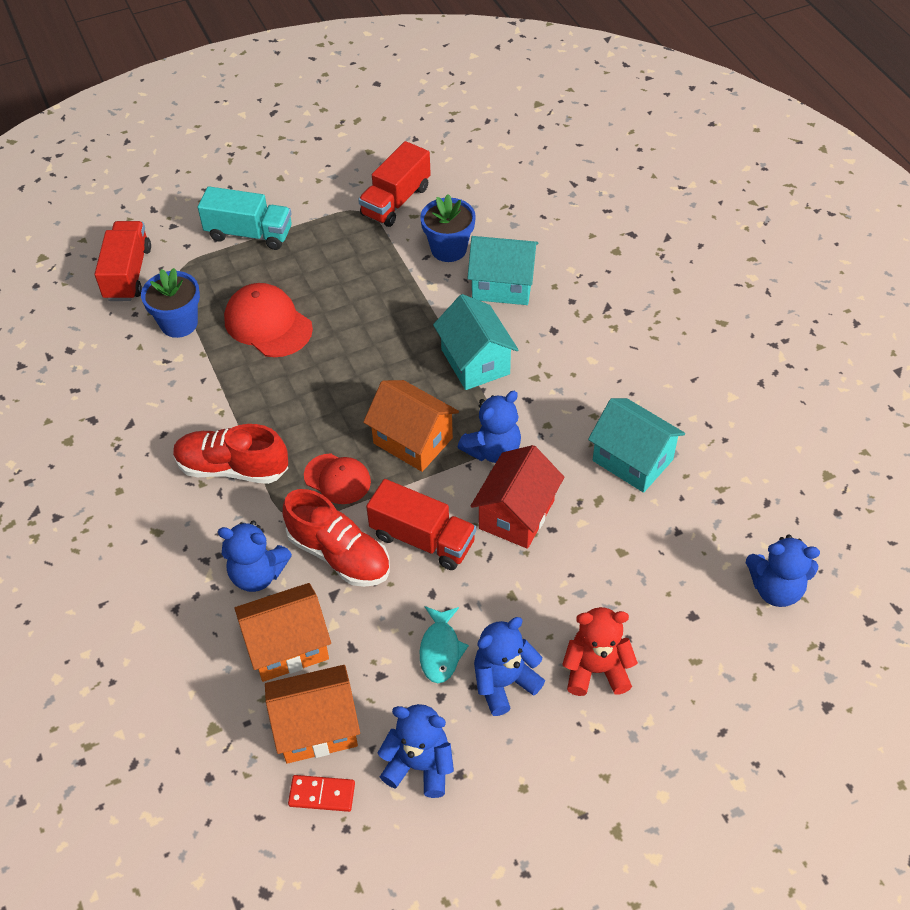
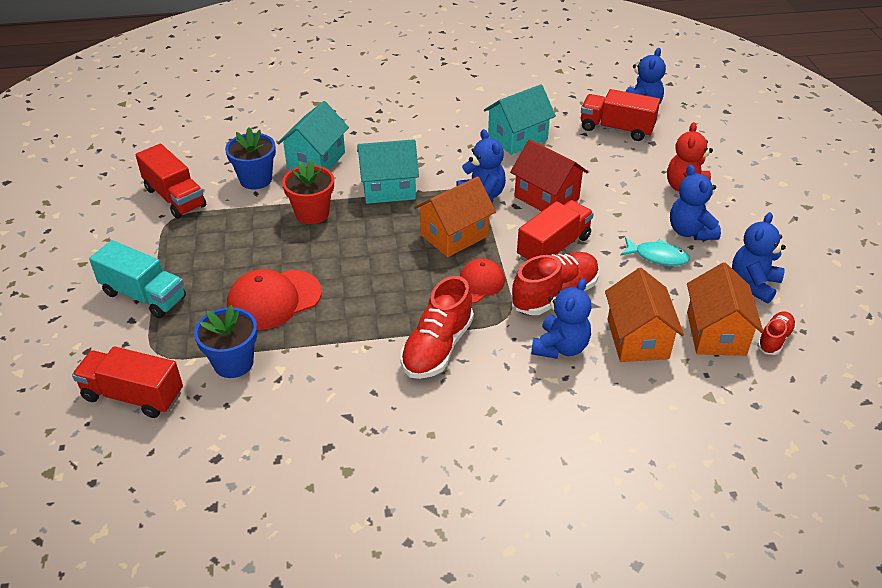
camera: 75 degrees left, 10 degrees down
turquoise truck [198,186,292,250] -> turquoise truck turned 90 degrees clockwise [89,240,186,318]
red domino [288,775,355,812] -> red shoe [757,311,796,355]
none -> red flower pot [282,160,334,224]
none -> red truck [581,89,660,141]

